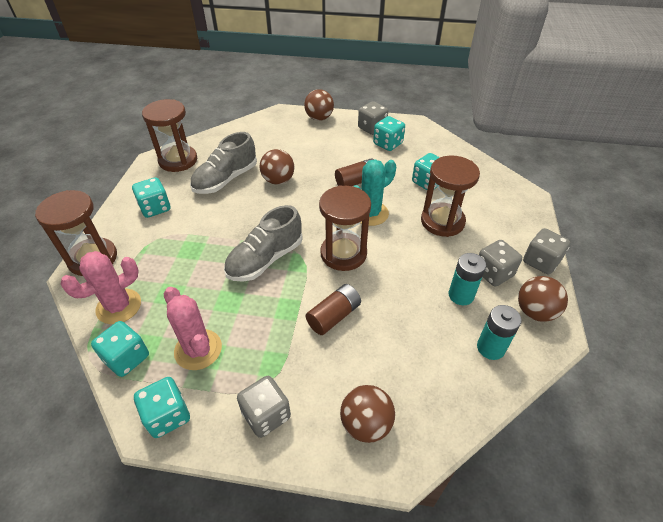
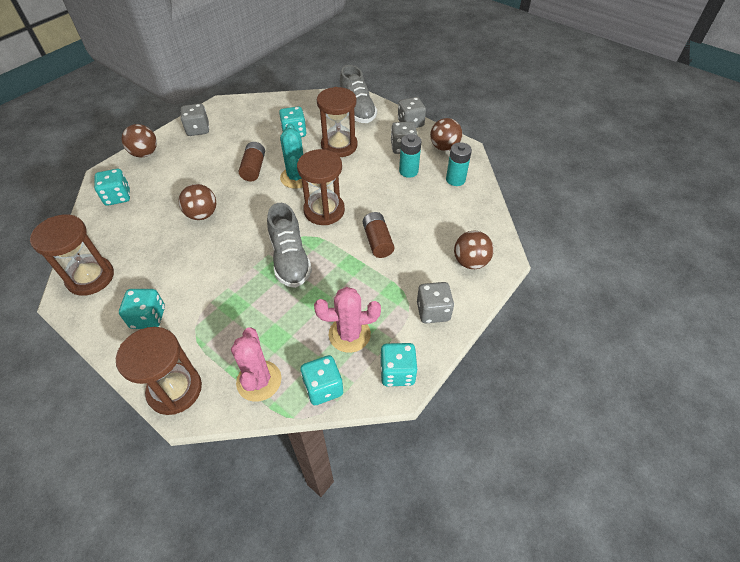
camera: 60 degrees left, 5 degrees up
grey shoe [190,132,257,194] -> grey shoe moved to [340,65,377,123]
turquoise dice [373,116,405,151] -> turquoise dice moved to [94,169,130,206]

